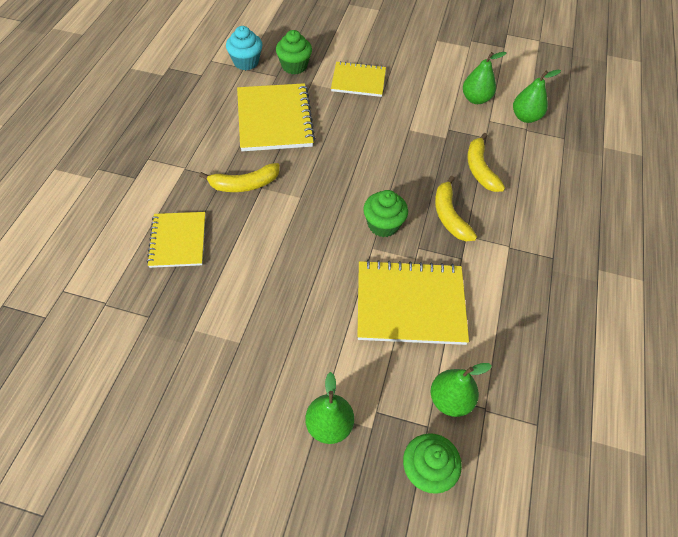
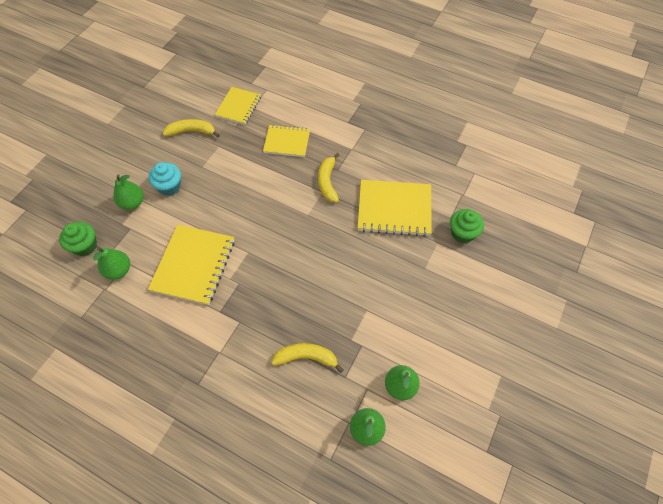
camera: 105 degrees right, 5 degrees up
turquoise cupcake [226,26,262,70] -> turquoise cupcake moved to [148,162,181,196]
yellow notebook [331,61,386,97] -> yellow notebook moved to [215,87,261,125]
green cupcake [363,190,408,237] -> none
yellow banana [435,175,477,241] -> yellow banana moved to [163,119,220,137]

